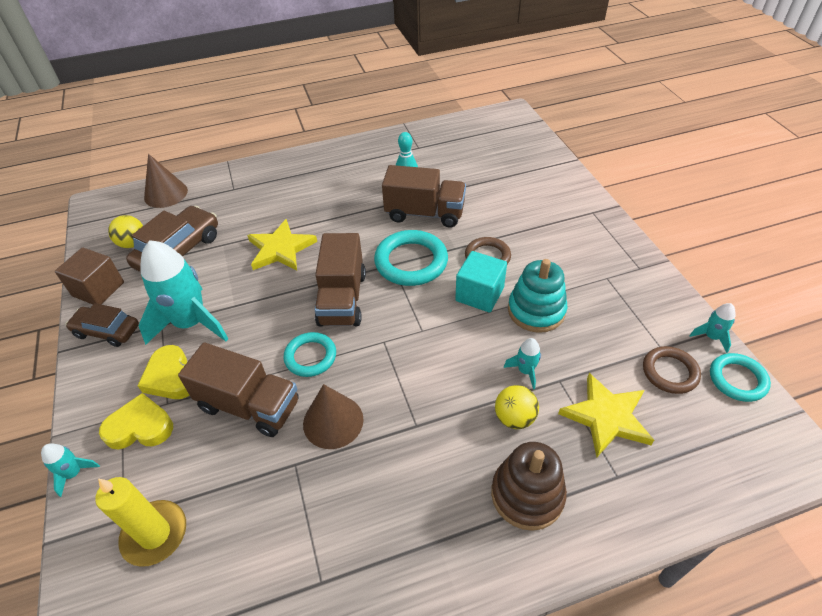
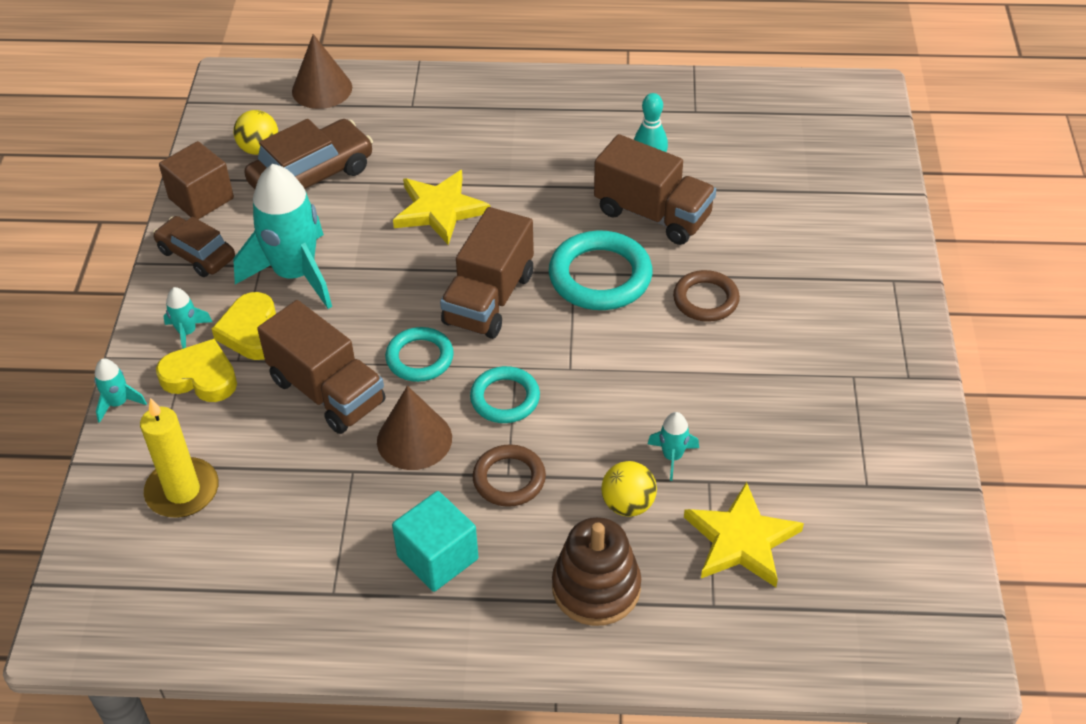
camera: 20 degrees right, 0 degrees up
turquoise cube [455,251,507,312] -> turquoise cube moved to [392,491,478,592]
turquoise stacking toy [508,259,567,333] -> none
brown ring [643,346,701,394] -> brown ring moved to [473,444,546,507]
turquoise rocket [689,303,736,353] -> turquoise rocket moved to [163,287,213,349]
turquoise ring [710,353,771,402] -> turquoise ring moved to [470,366,540,423]

